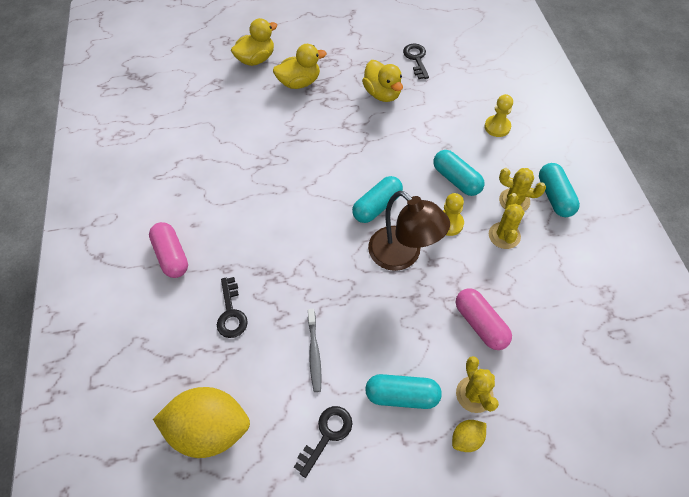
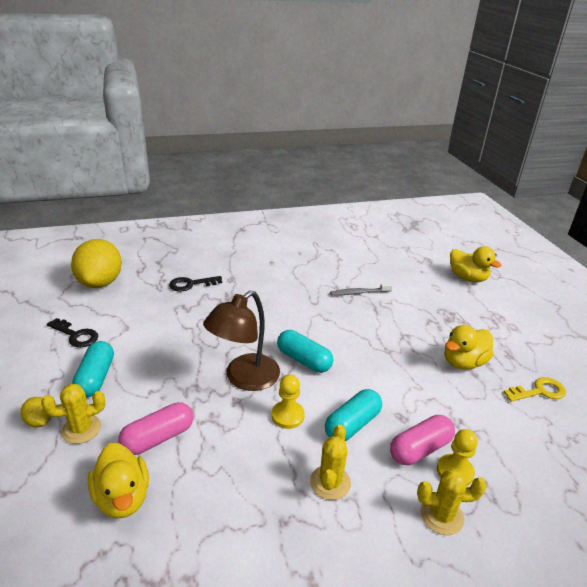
camera: 80 degrees right, 25 degrees down
pink capsule [149,222,188,278] -> pink capsule moved to [390,415,455,465]
yellow duck [273,44,327,89] -> yellow duck moved to [88,443,149,519]
grey toothbrush [308,309,322,392] -> grey toothbrush moved to [330,283,393,296]
black key [403,44,429,79] -> yellow key [504,377,566,402]
yellow cactus [489,193,524,249] -> yellow cactus moved to [417,468,487,535]
turquoise capsule [539,163,580,217] -> none

